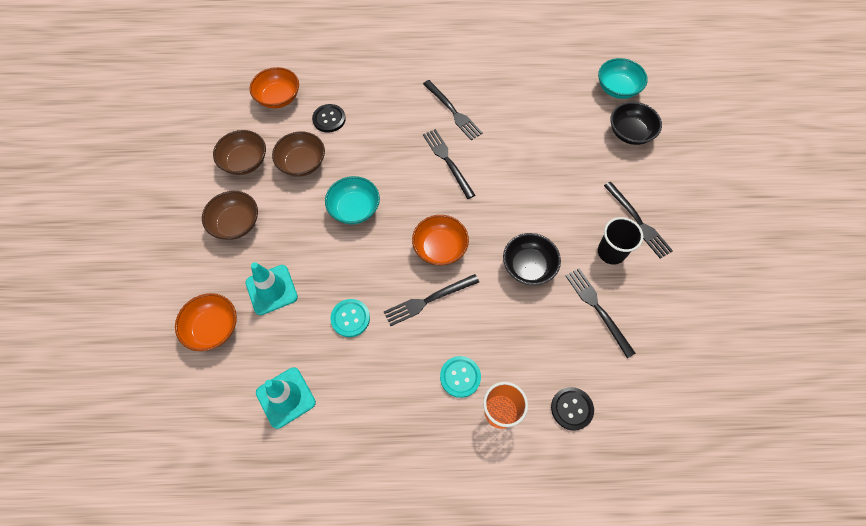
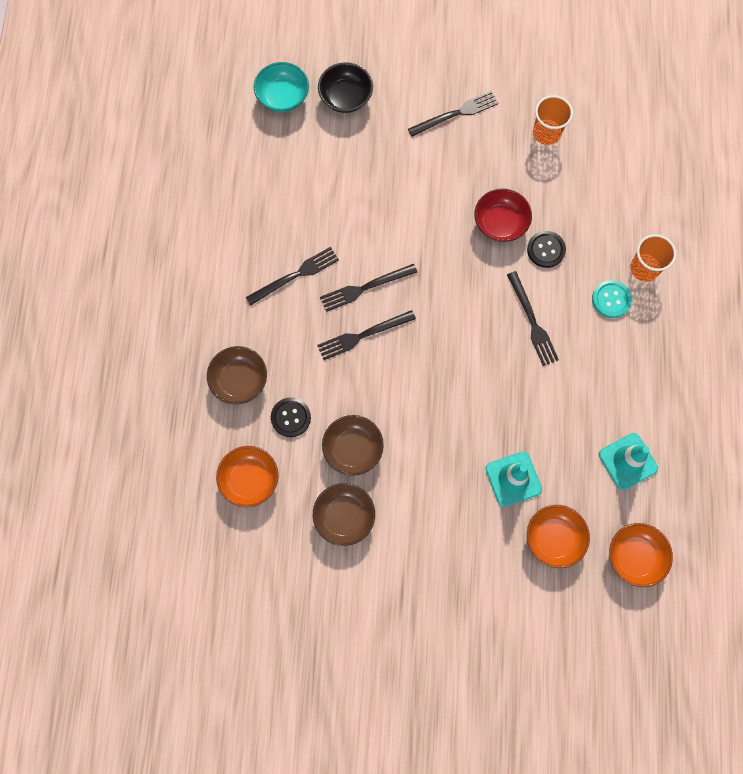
camera: 85 degrees left, 10 degrees up
brown bowl [202,191,258,240] -> brown bowl moved to [207,346,267,404]
turquoise bowl [325,176,380,224] -> none
turquoise button [330,299,370,337] -> none
orange bowl [412,215,469,266] -> orange bowl moved to [609,523,673,587]
black bowl [503,233,561,285] -> red bowl [474,189,532,242]
black button [551,387,594,431] -> black button moved to [527,231,566,268]
black fork [565,268,636,358] -> black fork moved to [317,310,416,360]
black cup [598,217,643,265] -> none
none -> orange cup [533,95,573,145]

